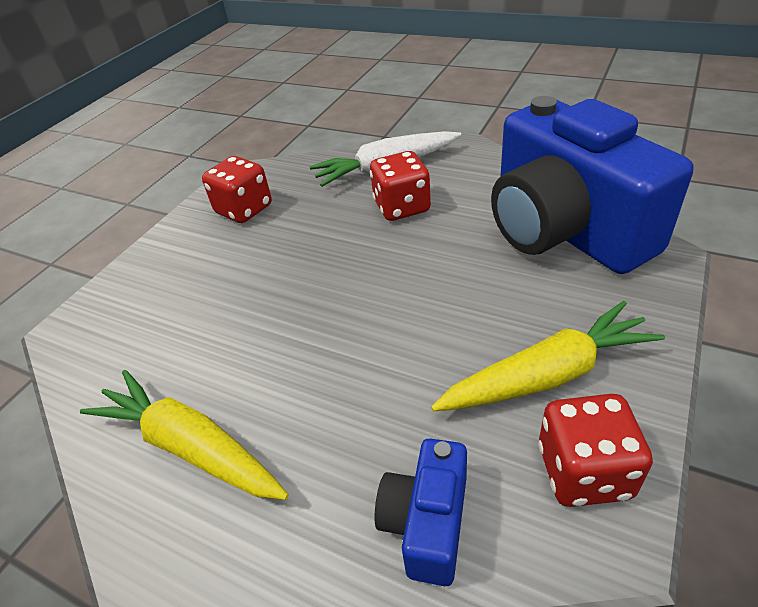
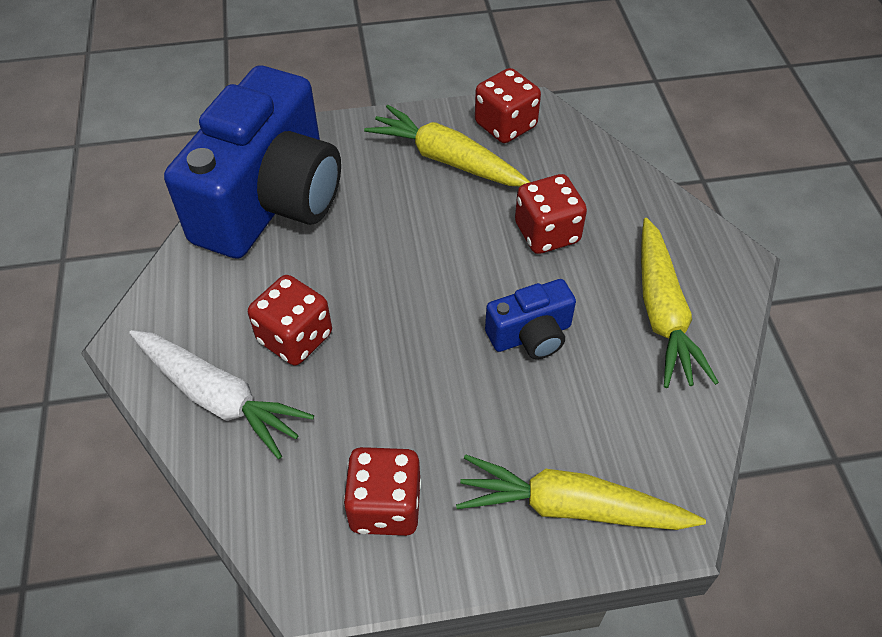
camera: 130 degrees left, 10 degrees up
blue camera [374,438,467,586] -> blue camera moved to [485,279,576,359]
none -> yellow carrot [456,454,706,530]
none -> red dice [515,174,587,254]

